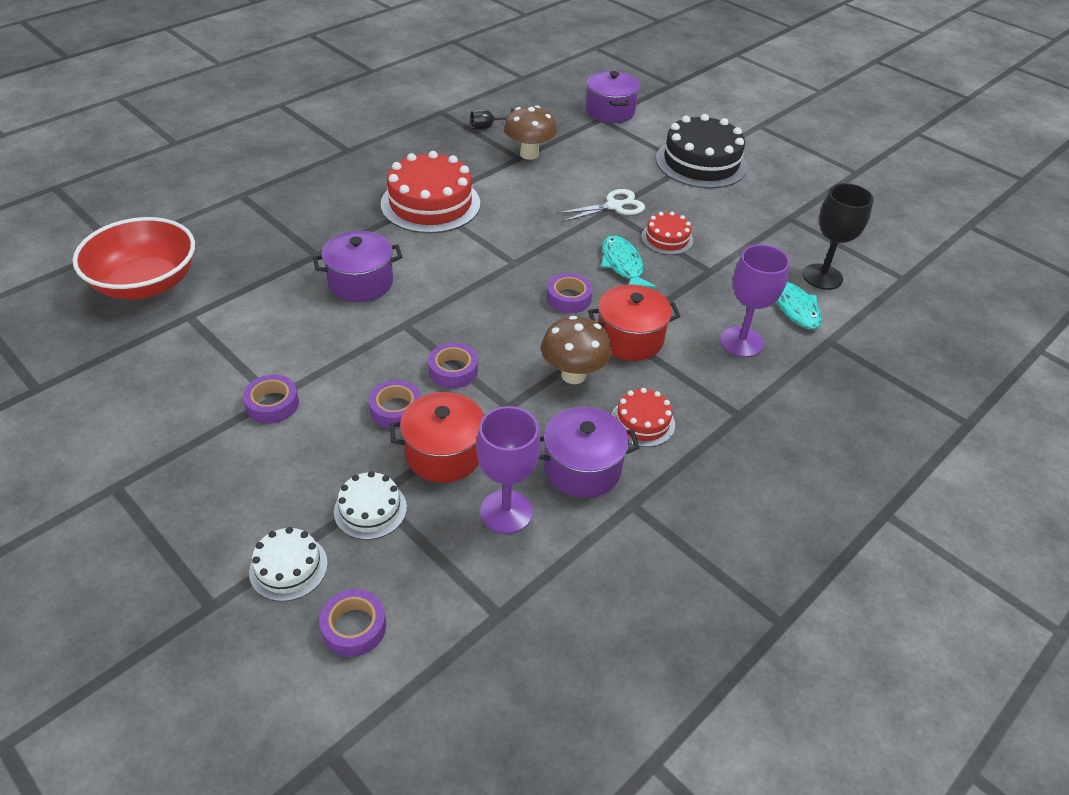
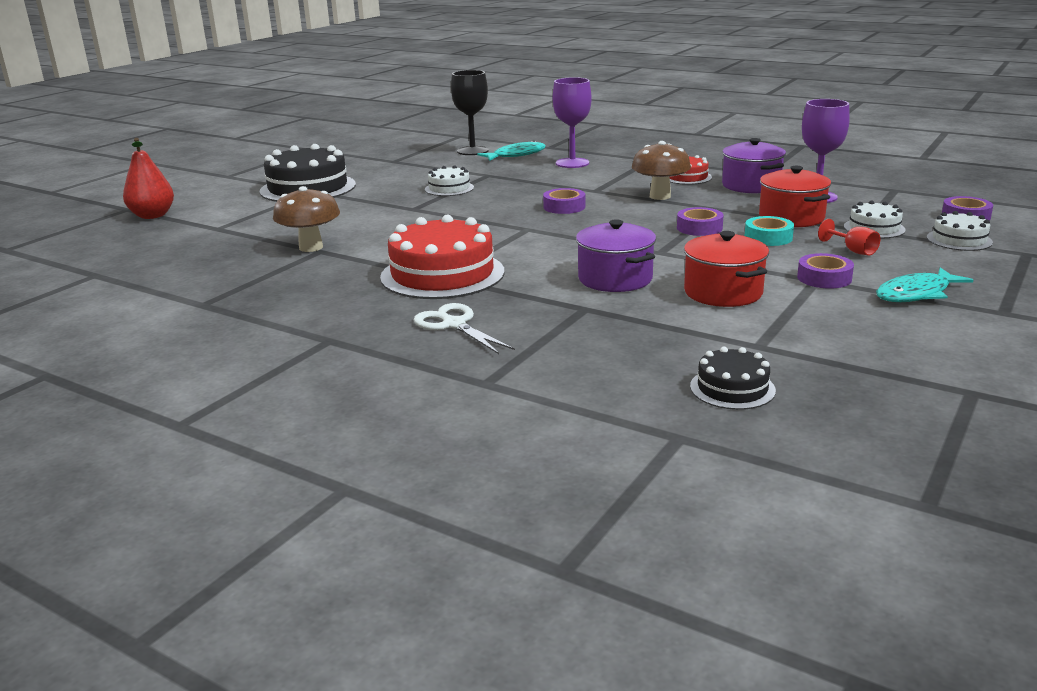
camera: 100 degrees left, 20 degrees down
red bowl [73,217,195,299] -> black cake [690,347,776,410]
purple tape [369,380,421,429] -> turquoise tape [745,216,794,246]
black goblet [471,108,514,130] -> none
white scissors [557,189,645,222] -> white scissors moved to [414,303,515,354]
purple pot [586,71,640,123] -> none
red pot [588,285,681,361] -> red pot moved to [684,231,769,307]
turquoise fish [601,235,656,288] -> turquoise fish moved to [876,267,973,302]
red cake [641,211,693,255] -> white cake [425,165,474,196]
none -> red pear [123,138,174,219]
none -> red goblet [818,219,880,255]

